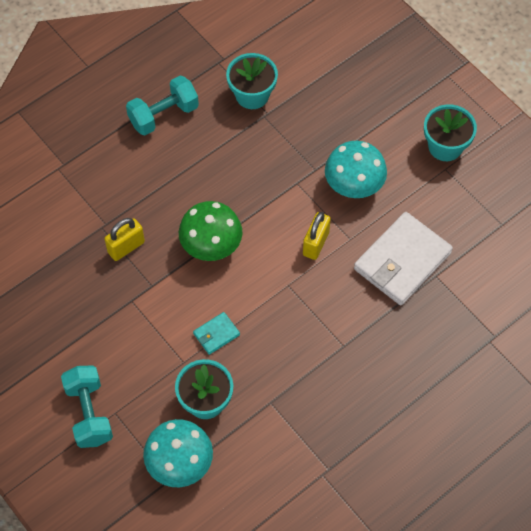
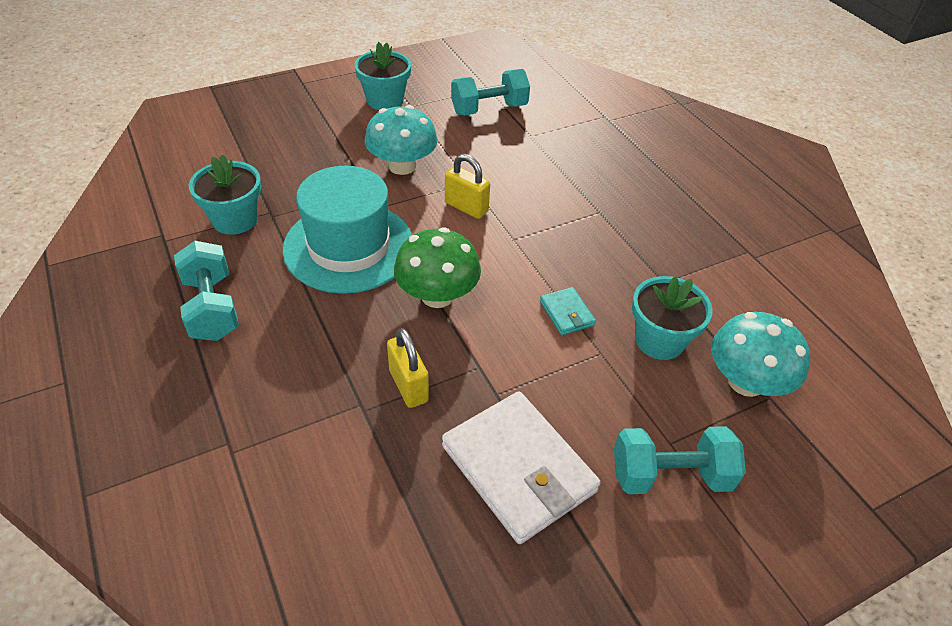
camera: 80 degrees left, 15 degrees down
white wallet [354,212,453,305] -> white wallet moved to [442,391,601,544]
none -> turquoise hat [282,166,412,294]
none -> turquoise dumbbell [451,69,530,115]

